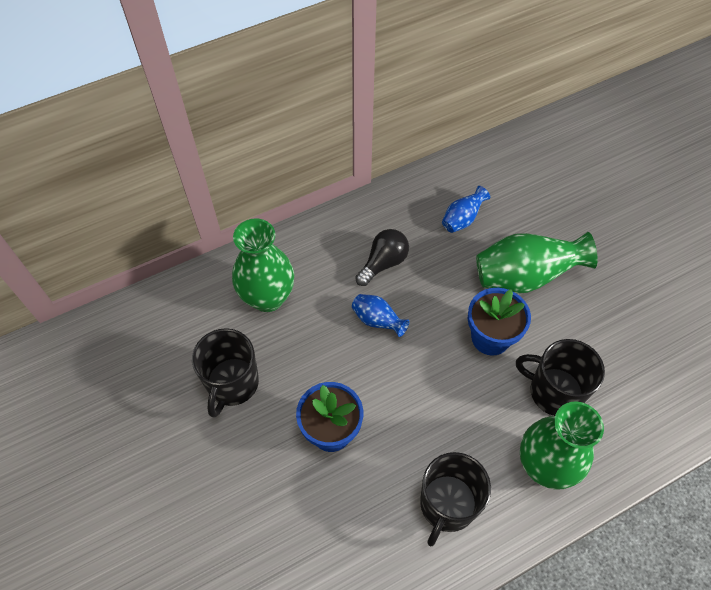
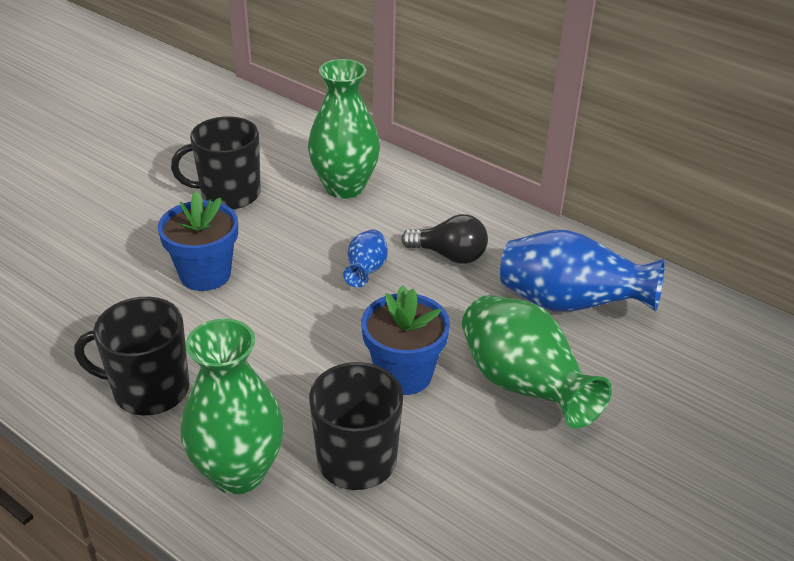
camera: 65 degrees right, 20 degrees down
blue vase [442,186,490,233] -> blue vase [500,230,665,311], size x1.96

